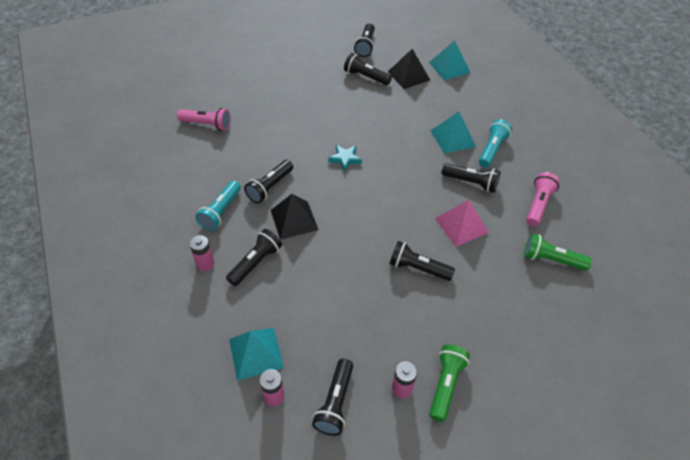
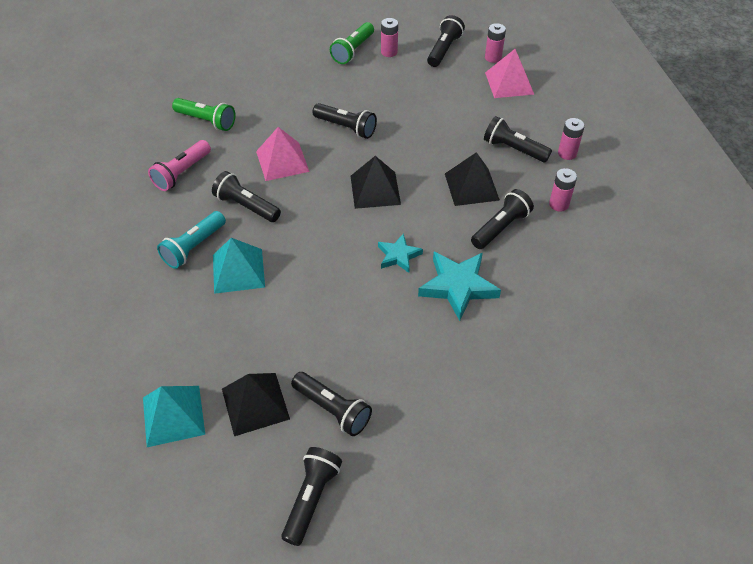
camera: 170 degrees left, 0 degrees up
pink flashlight [177,108,231,131] -> none
turquoise flashlight [195,181,241,231] -> pink battery [549,168,577,212]
black flashlight [226,229,282,286] -> black flashlight turned 75 degrees clockwise [484,116,552,162]
turquoise pyramid [229,328,284,381] -> pink pyramid [485,49,534,98]
none -> black pyramid [351,156,401,209]
none -> turquoise star [418,252,501,321]

